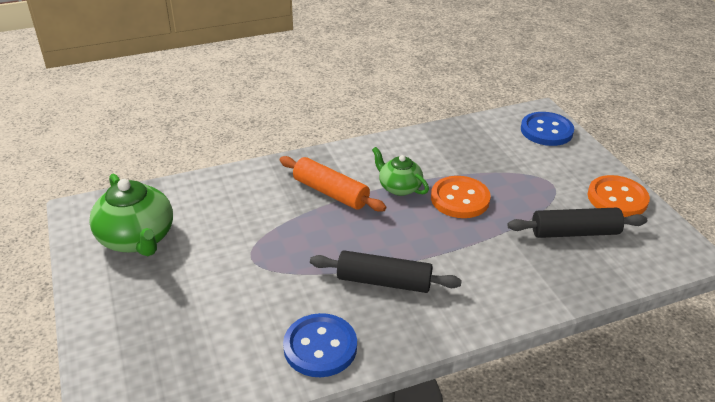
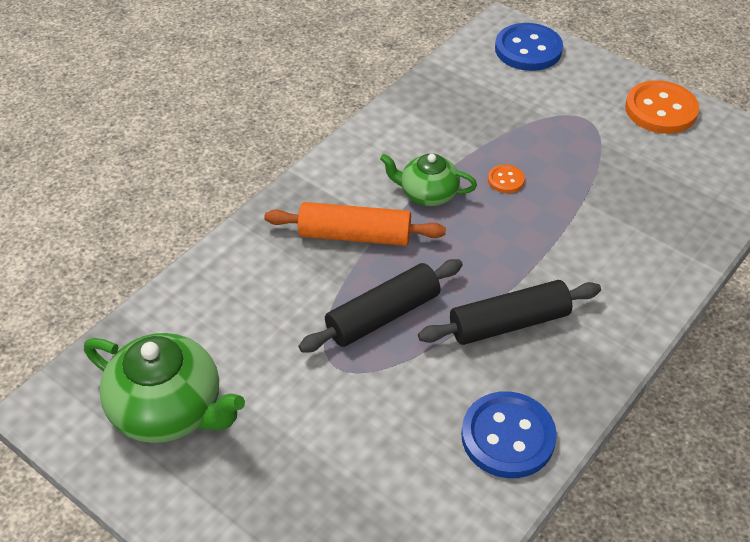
camera: 30 degrees left, 10 degrees up
orange button [431,176,491,218] -> orange button [488,164,525,193], size x0.48
black rolling pin [508,208,647,238] -> black rolling pin moved to [299,259,463,353]

